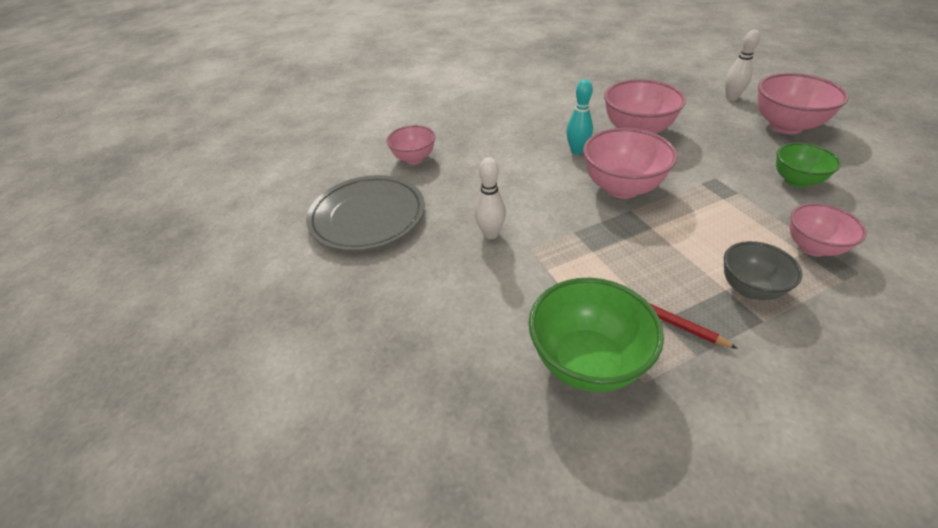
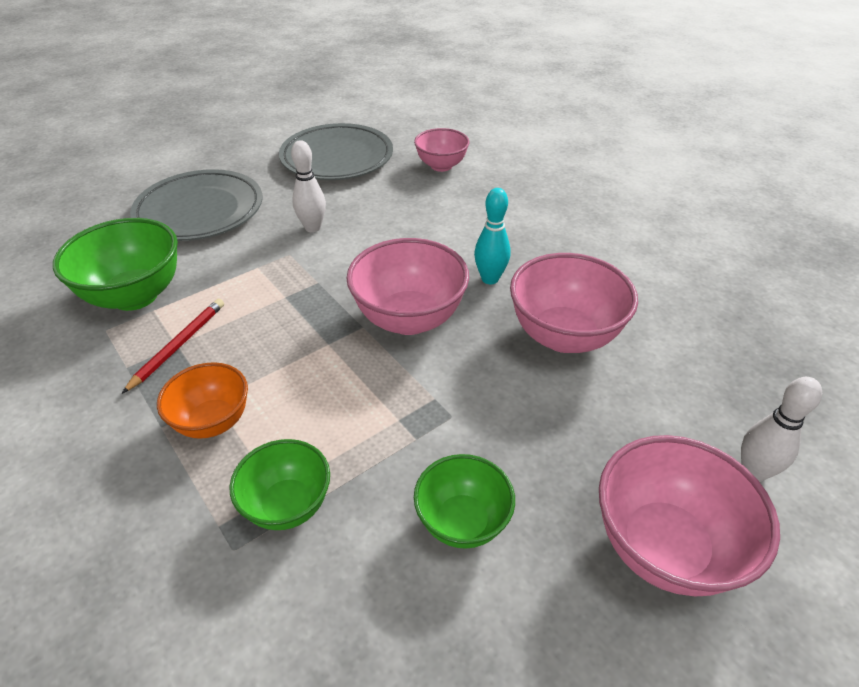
camera: 75 degrees right, 0 degrees up
grey bowl [724,241,802,300] -> orange bowl [157,362,248,439]
pink bowl [790,203,867,256] -> green bowl [229,439,330,530]
none -> grey plate [130,169,263,241]

